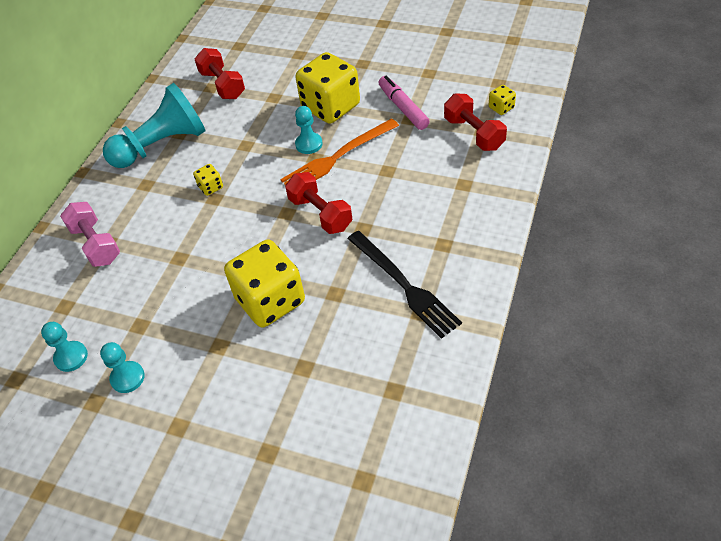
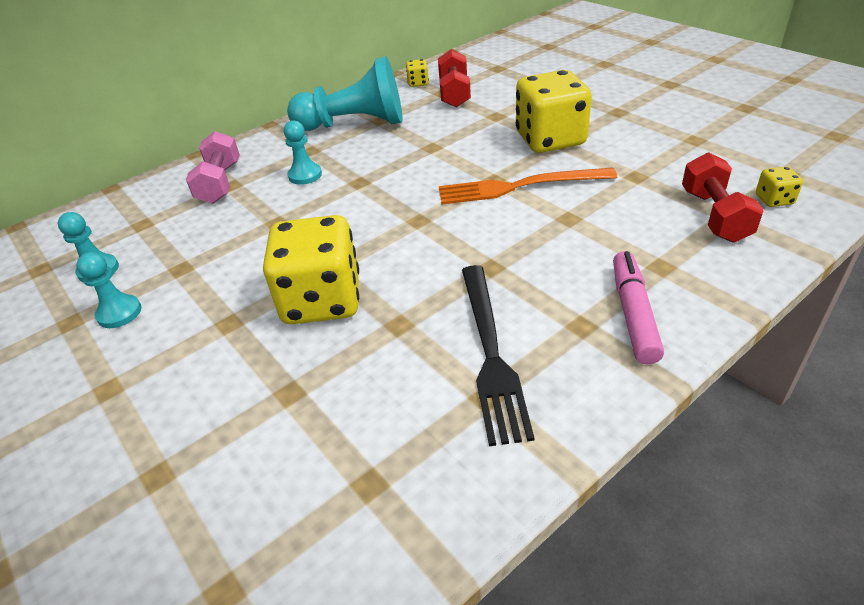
camera: 30 degrees right, 10 degrees down
yellow dice [193,164,223,196] -> yellow dice moved to [406,59,429,87]
red dumbbell [285,172,353,234] -> none
turquoise pawn [295,106,323,154] -> turquoise pawn moved to [284,120,322,185]
pink marker [378,76,430,130] -> pink marker moved to [613,251,664,364]

